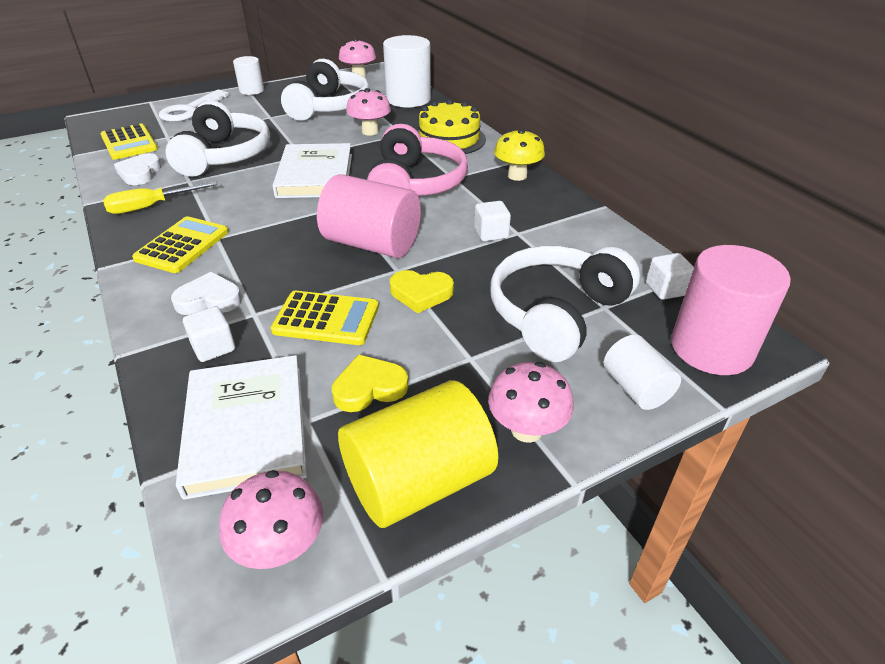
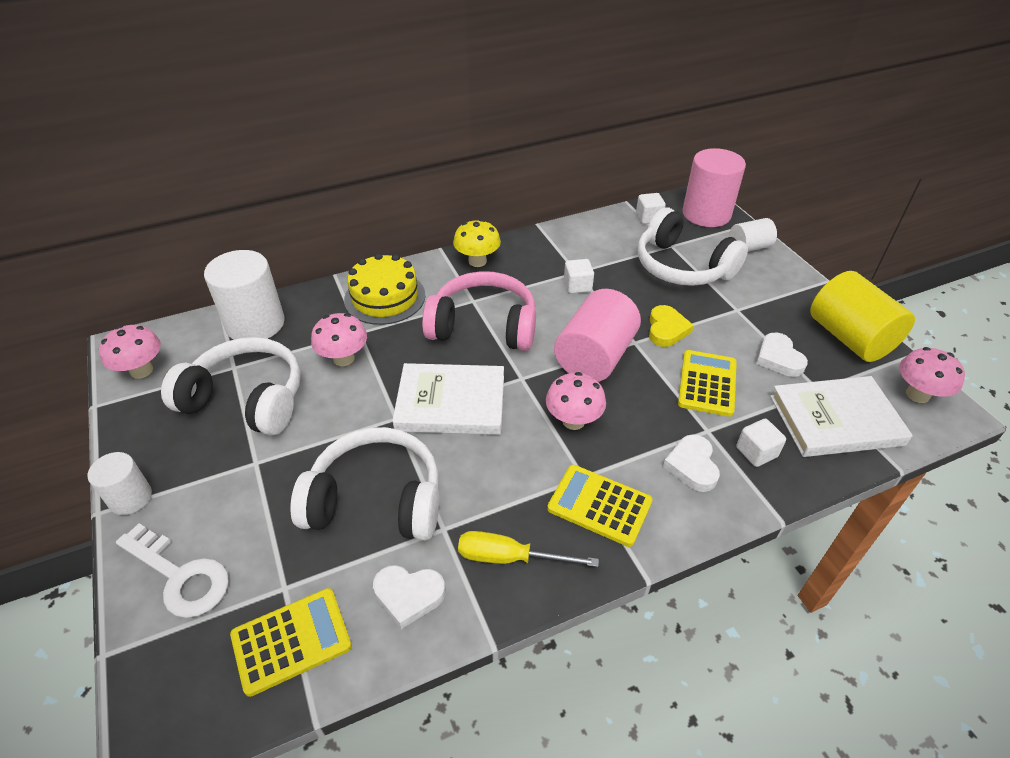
camera: 85 degrees left, 5 degrees up
yellow screwdriver [103,181,217,214] -> yellow screwdriver turned 120 degrees clockwise [458,531,599,567]
yellow heart [332,354,408,412] -> white heart [756,332,808,377]
pink mushroom [488,362,574,443] -> pink mushroom moved to [546,372,606,430]

